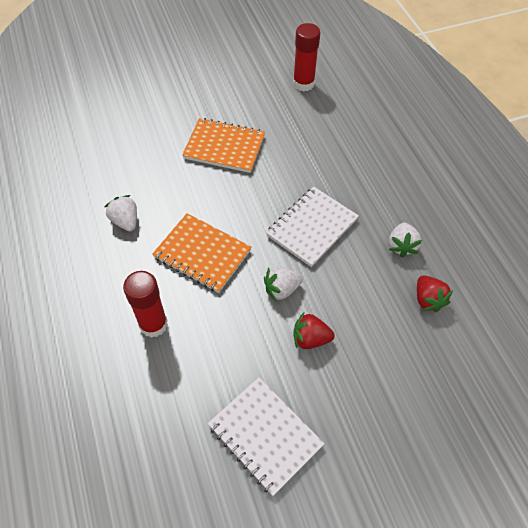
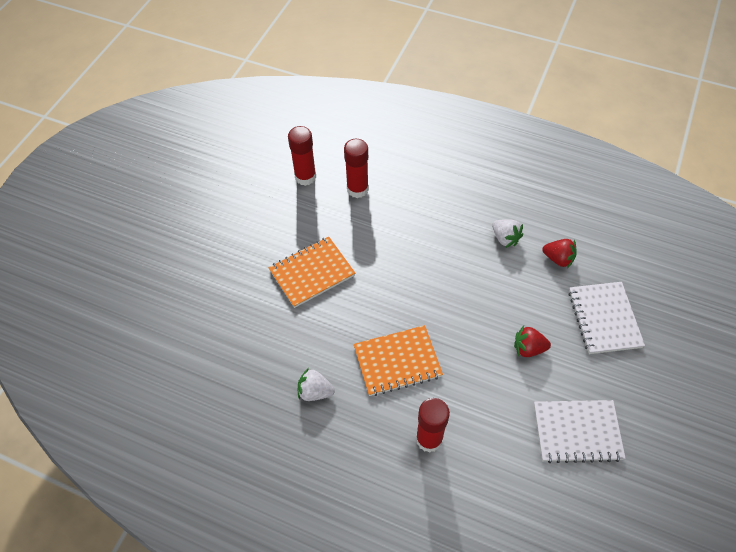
camera: 45 degrees left, 0 degrees up
white strawberry [264,266,303,301] -> none
white notebook [266,187,359,267] -> white notebook moved to [568,282,645,354]
red strawberry [293,313,335,349] -> red strawberry turned 45 degrees clockwise [514,326,551,357]
none -> red glue stick [344,139,369,198]

